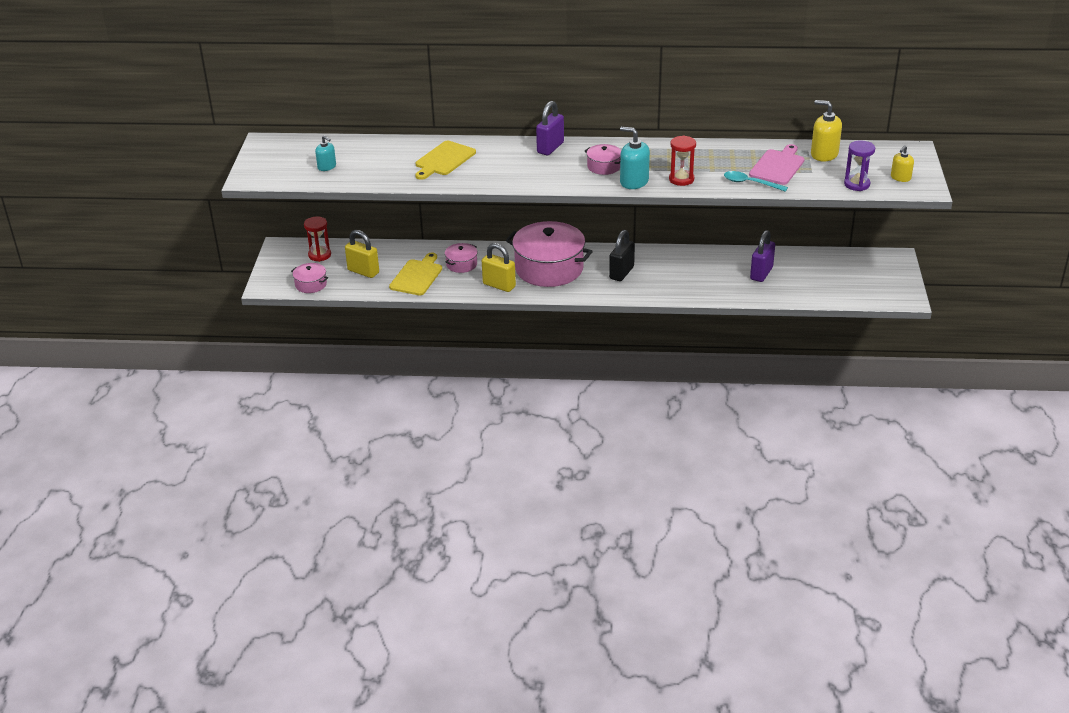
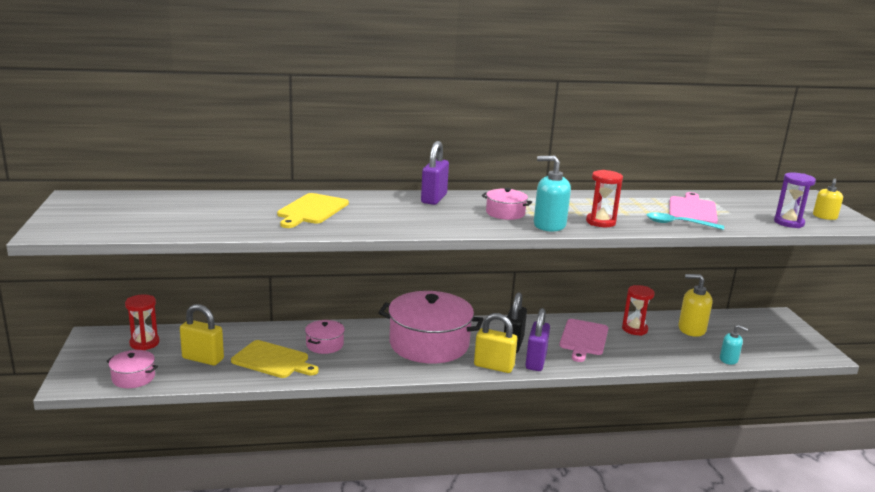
camera: 15 degrees left, 15 degrees down
turquoise soap dispenser [315,135,336,171] -> turquoise soap dispenser moved to [720,325,748,365]
yellow cutting board [389,252,442,295] -> yellow cutting board turned 105 degrees clockwise [231,340,319,378]
yellow padlock [482,243,516,292] -> yellow padlock moved to [474,313,517,373]
purple padlock [750,230,775,282] -> purple padlock moved to [526,308,550,371]
yellow soap dispenser [811,100,842,161] -> yellow soap dispenser moved to [678,274,712,337]
none -> pink cutting board [560,319,608,362]
none -> red hourglass [622,285,655,336]

